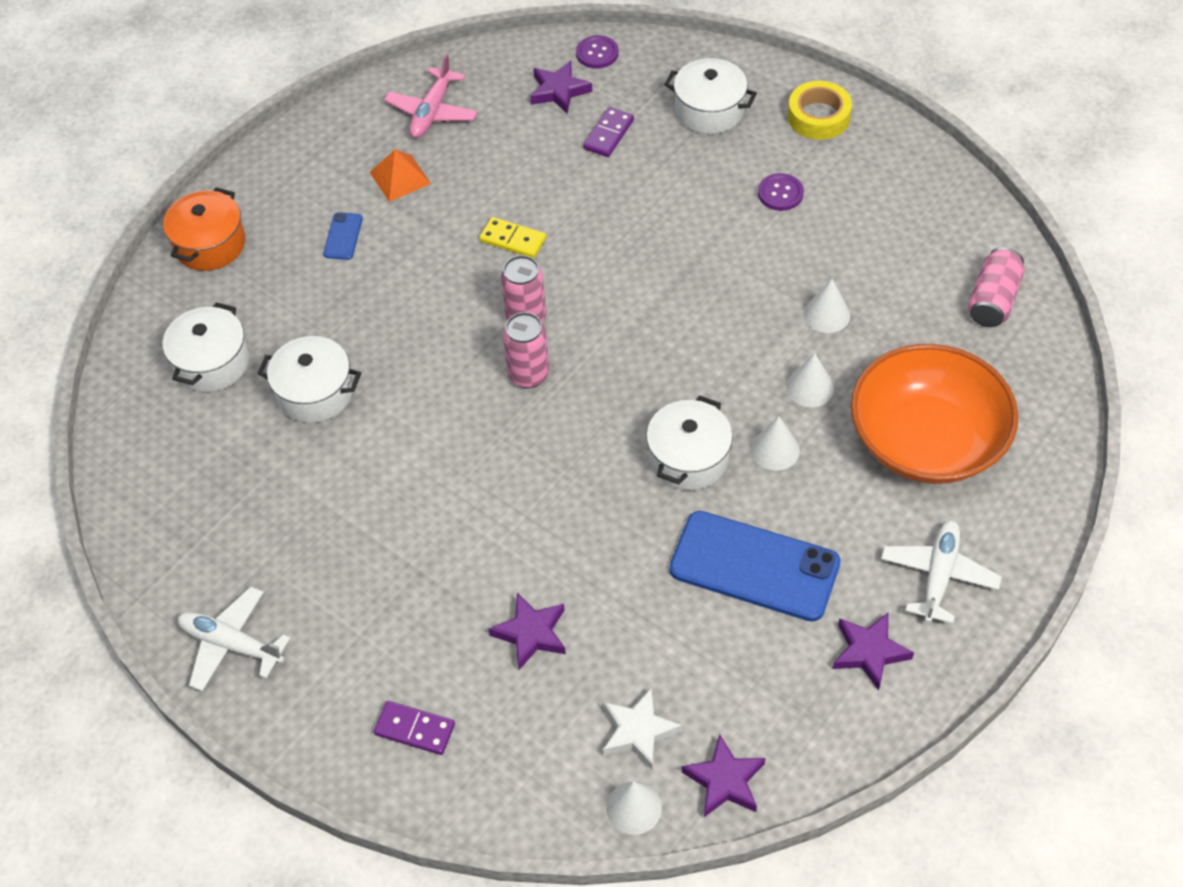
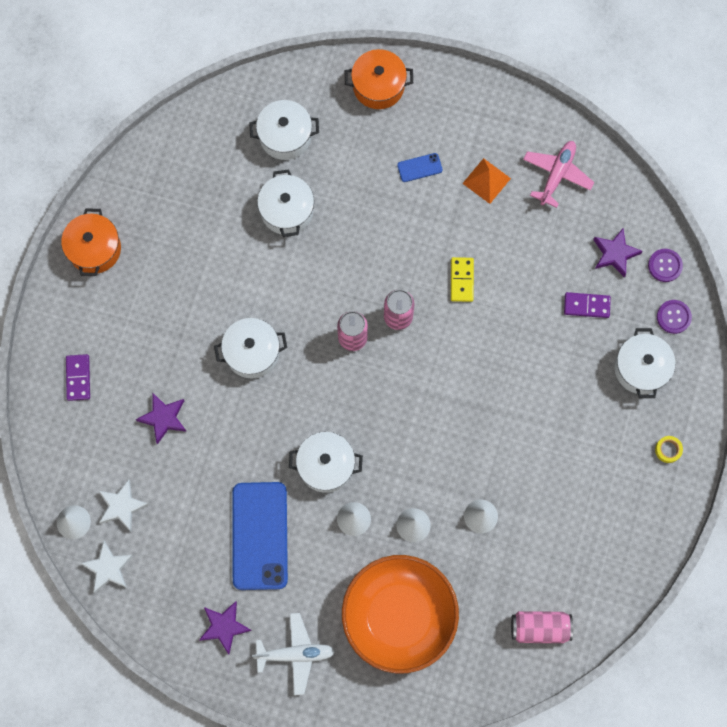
camera: 65 degrees right, 20 degrees up
white plane [178,587,290,691] -> orange pot [61,208,121,276]
pink plane [384,53,478,138] -> pink plane turned 120 degrees clockwise [523,141,594,208]
purple star [682,734,766,817] -> white star [80,540,133,593]
purple button [758,173,804,211] -> purple button moved to [657,300,692,334]
yellow tape [788,81,852,140] -> yellow tape [655,436,683,463], size x0.53
none -> white pot [214,318,287,379]

